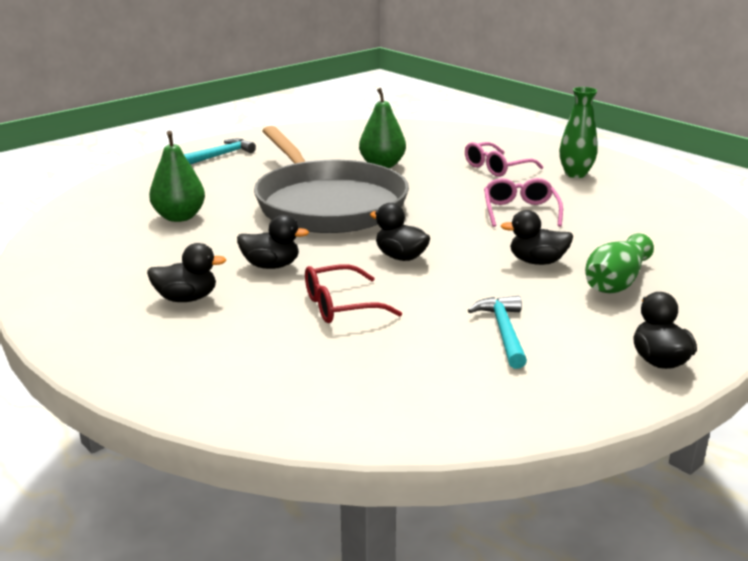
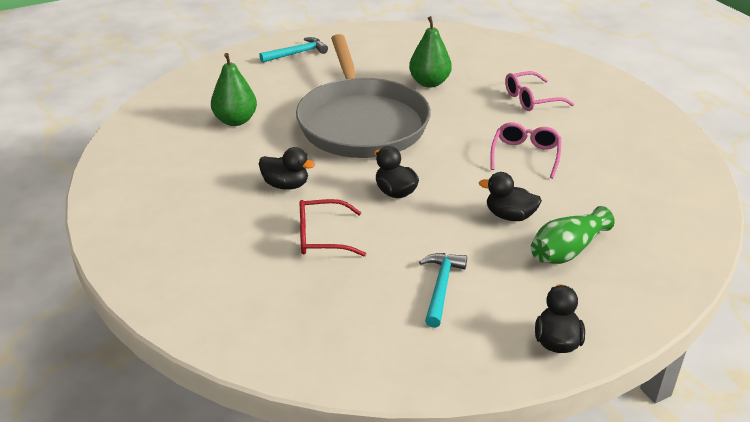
camera: 15 degrees right, 10 degrees up
black duck [147,243,226,302] -> none
green vase [559,87,598,178] -> none

